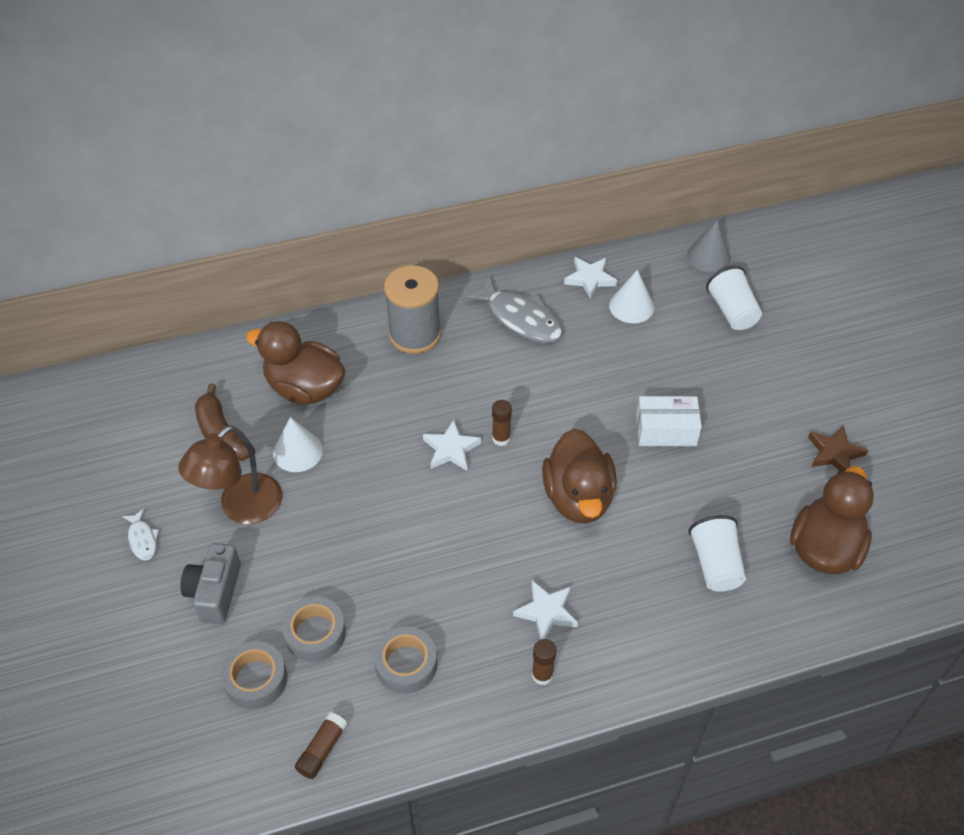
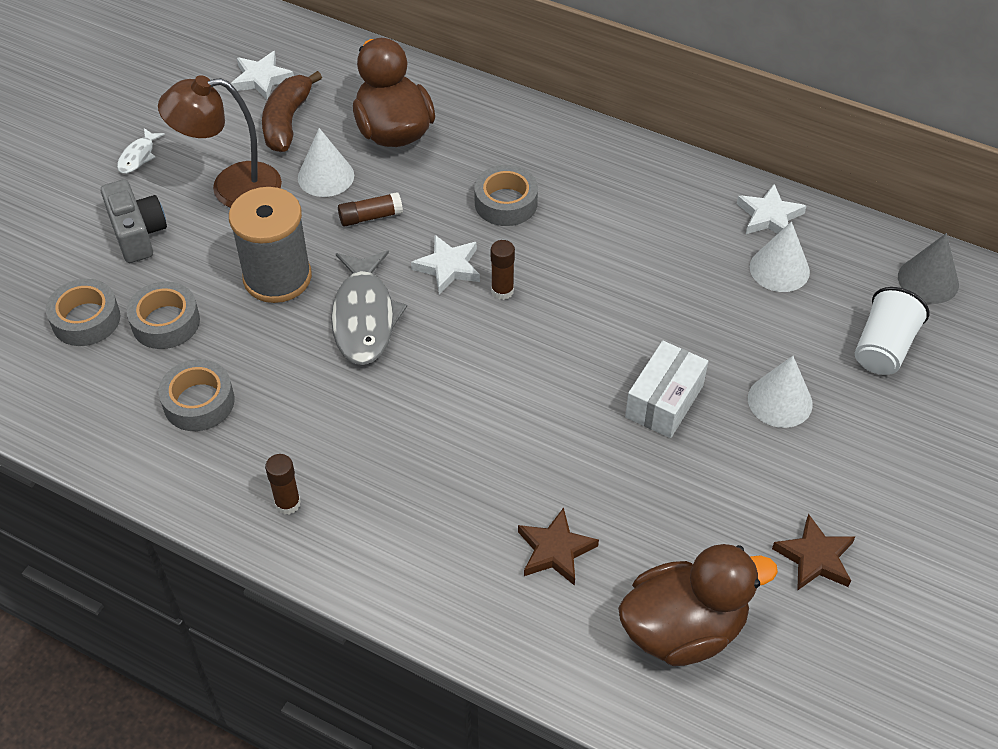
camera: 45 degrees right, 0 degrees up
grey camera [180,543,241,624] -> grey camera turned 105 degrees clockwise [101,179,167,263]
brown glue stick [295,712,347,779] -> brown glue stick moved to [338,192,403,226]
grey spool [384,265,441,354] -> grey spool moved to [229,187,312,303]
grey fish [463,276,563,343] -> grey fish moved to [331,251,407,365]
white star [513,580,578,640] -> white star moved to [231,51,294,100]
brown duck [542,429,617,524] -> none
white box [636,396,702,446] -> white box turned 75 degrees clockwise [625,341,708,438]
white cup [688,515,746,592] -> brown star [518,507,599,586]
none -> grey tape [474,165,538,226]
none -> white cone [748,356,813,428]

